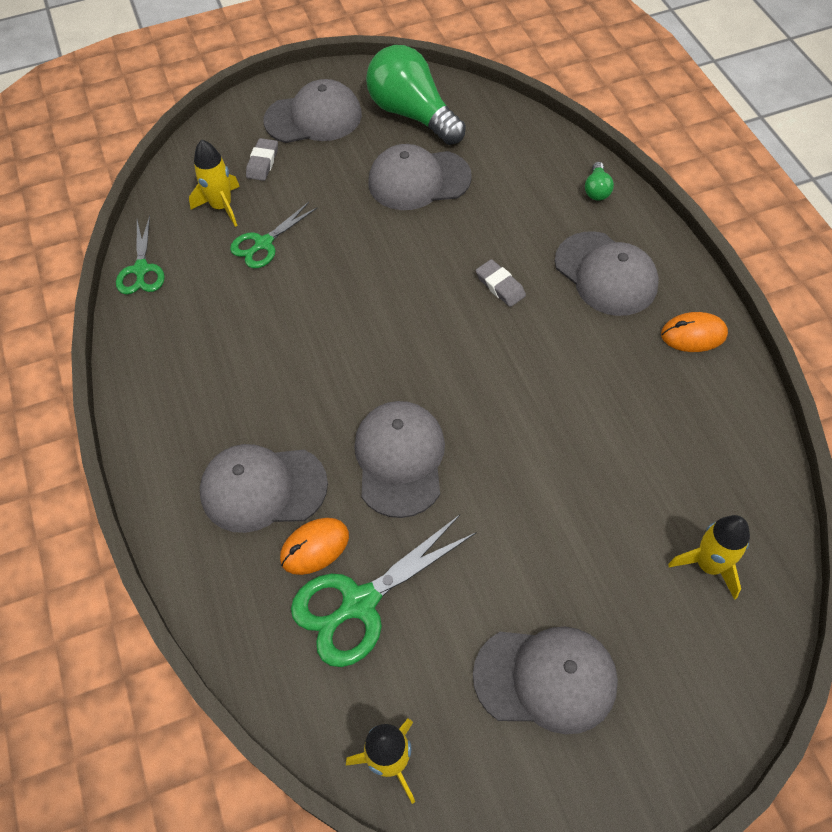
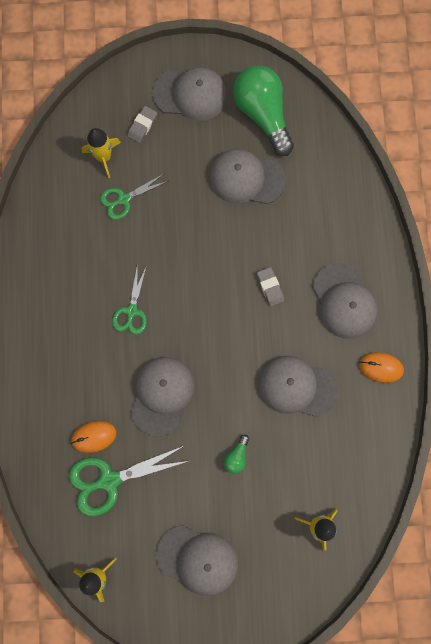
camera: 15 degrees right, 20 degrees up
green scissors [116,216,165,295] -> green scissors moved to [112,263,147,335]
grey cap [200,444,328,533] -> grey cap moved to [259,356,339,417]
green light bulb [585,162,614,201] -> green light bulb moved to [224,435,249,474]

